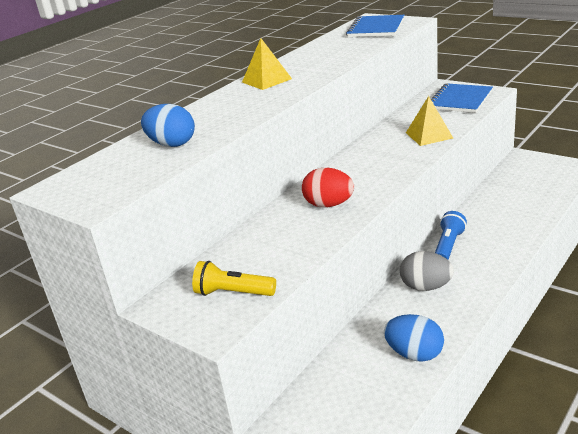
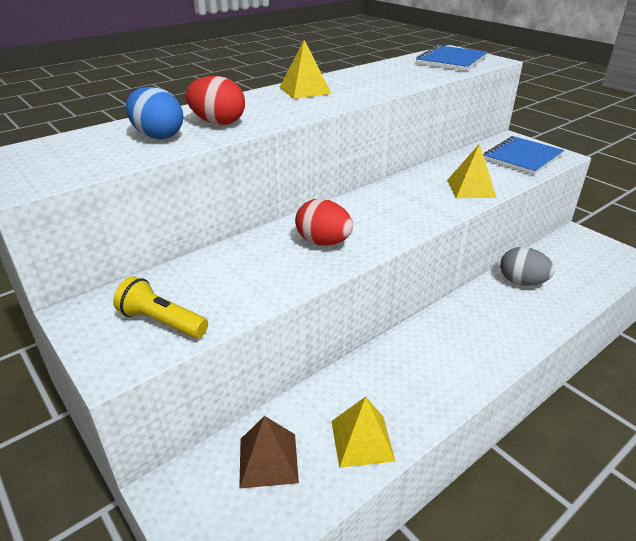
camera: 10 degrees right, 5 degrees up
blue egg [384,314,444,362] -> yellow pyramid [331,397,396,468]
grey egg [400,251,454,291] -> grey egg moved to [500,247,555,286]
blue flashlight [435,211,467,260] -> none
none -> red egg [186,76,245,125]
none -> brown pyramid [239,416,299,489]

